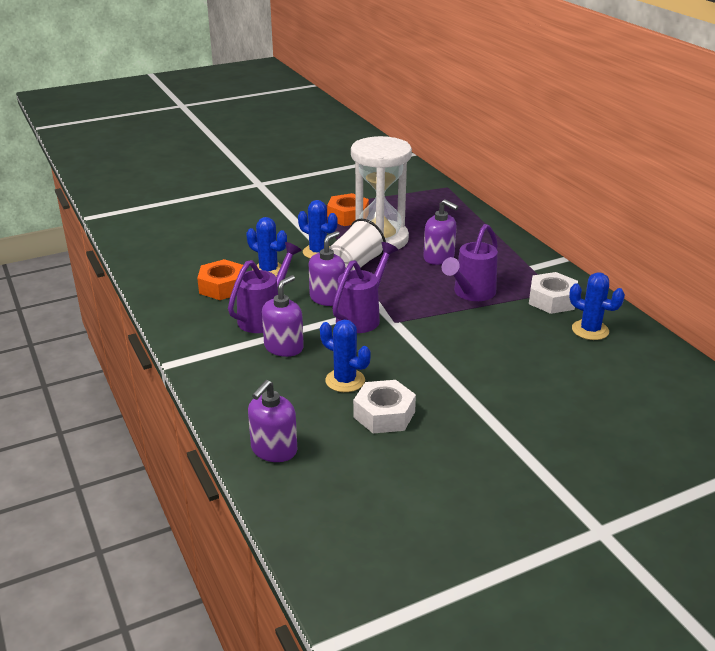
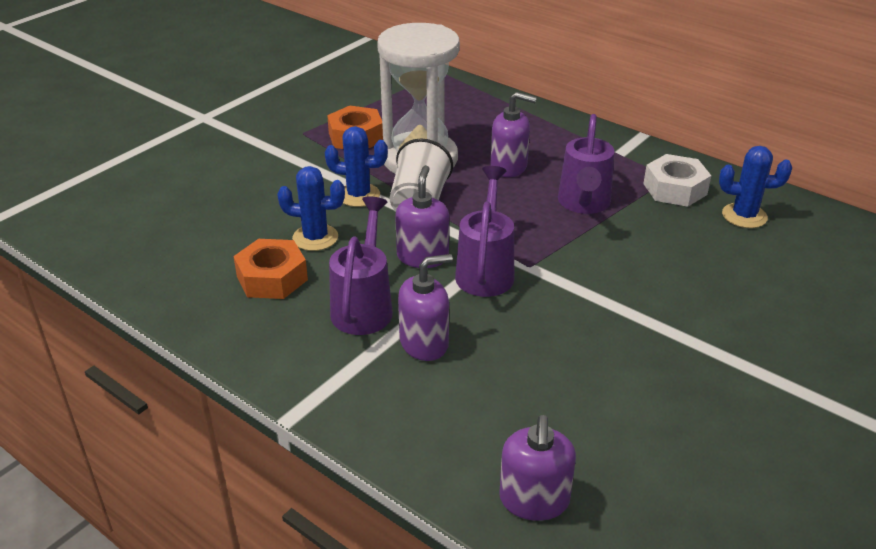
camera: 25 degrees left, 5 degrees up
purple soap dispenser [262,275,304,357] -> purple soap dispenser turned 60 degrees clockwise [398,254,453,361]
blue cactus [320,320,371,392] -> none
white nut [353,380,416,433] -> none

